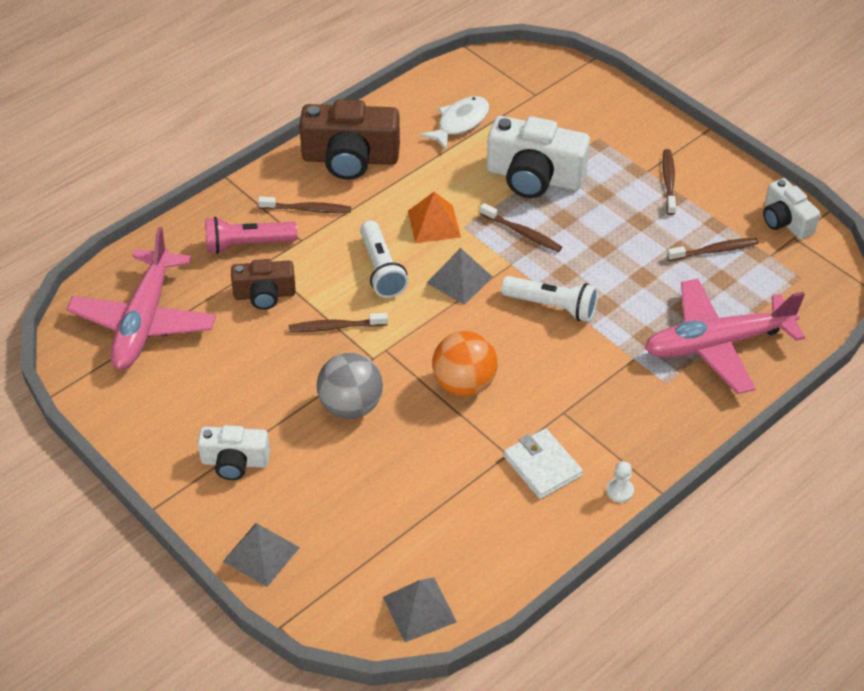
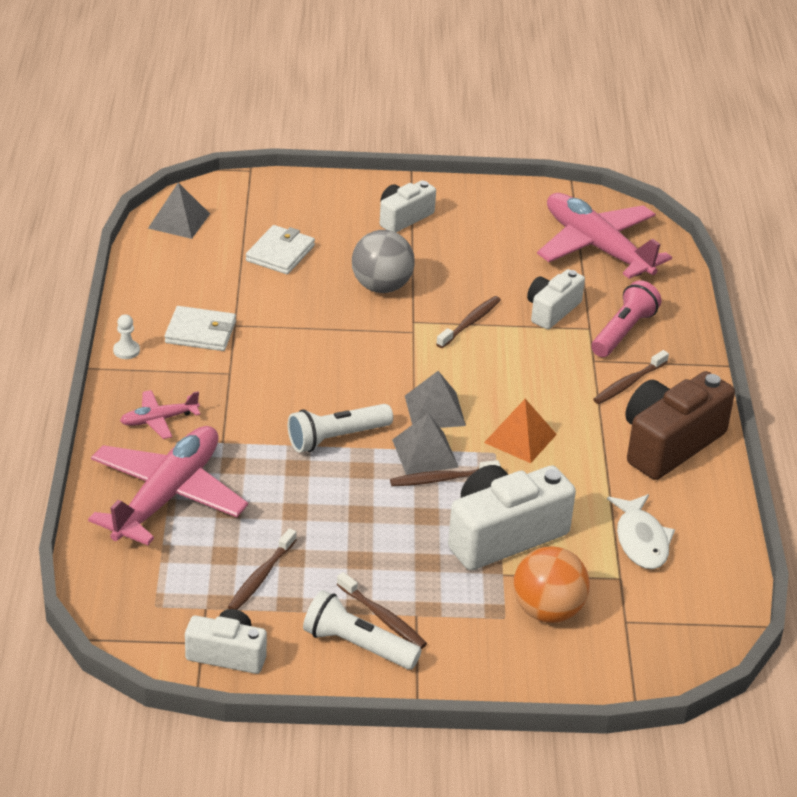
camera: 130 degrees right, 10 degrees down
grey pyramid [223,523,300,587] -> grey pyramid moved to [392,413,459,475]
brown camera [231,259,296,310] -> white camera [527,269,585,329]
white flashlight [360,220,408,298] -> white flashlight moved to [303,590,421,670]
orange ball [432,331,498,396] -> orange ball moved to [513,546,589,623]
none -> pink plane [120,390,201,439]
none -> white wallet [246,225,315,274]

